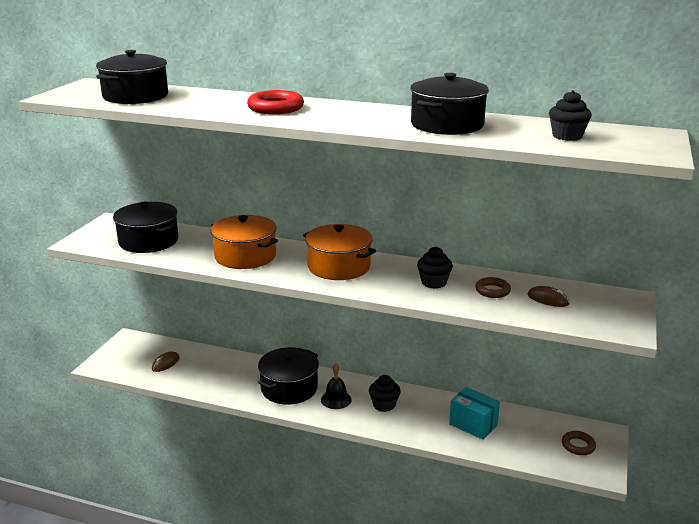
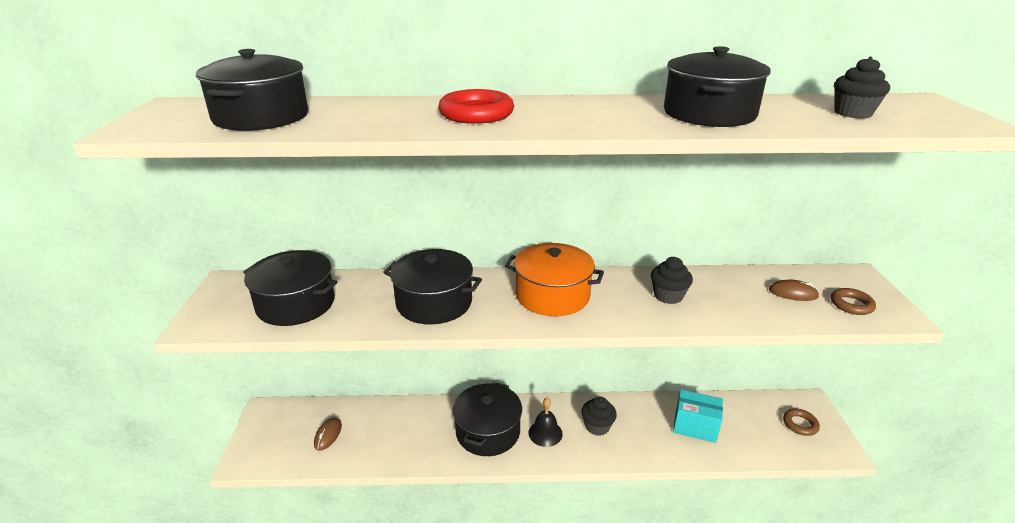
camera: 20 degrees left, 5 degrees up
orange pot [211,215,278,269] -> black pot [383,249,482,324]
brown ring [475,277,511,298] -> brown ring moved to [831,288,876,315]

